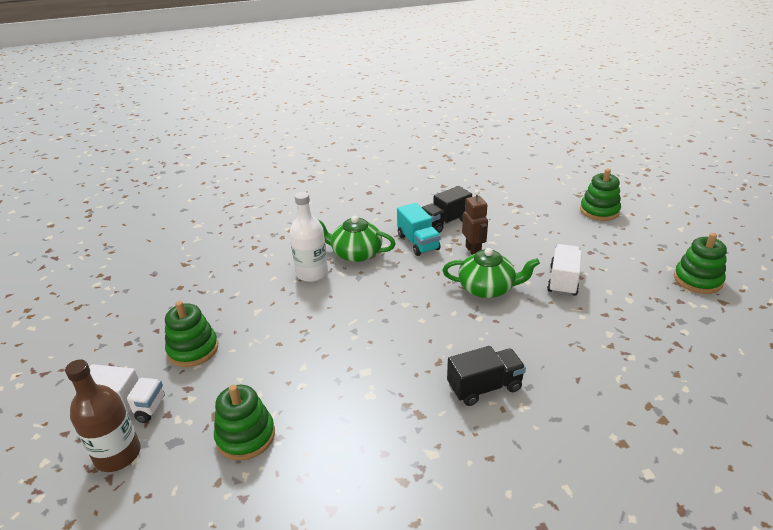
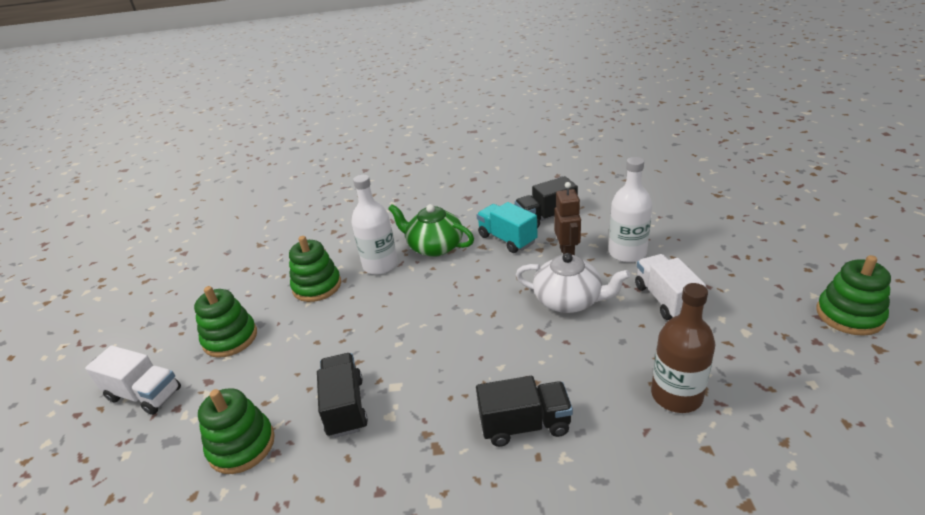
camera: 15 degrees right, 0 degrees up
brown bottle [65,359,141,472] -> brown bottle moved to [651,283,716,413]
turquoise truck [397,203,441,256] -> turquoise truck turned 150 degrees clockwise [477,202,538,253]
green teapot [442,248,540,298] -> white teapot [516,253,630,313]
white truck [547,244,582,296] -> white truck turned 45 degrees counterclockwise [635,254,706,320]
green stacking toy [580,169,621,221] -> green stacking toy moved to [289,236,341,302]
none -> black truck [317,353,368,438]
none -> white bottle [609,157,652,262]

